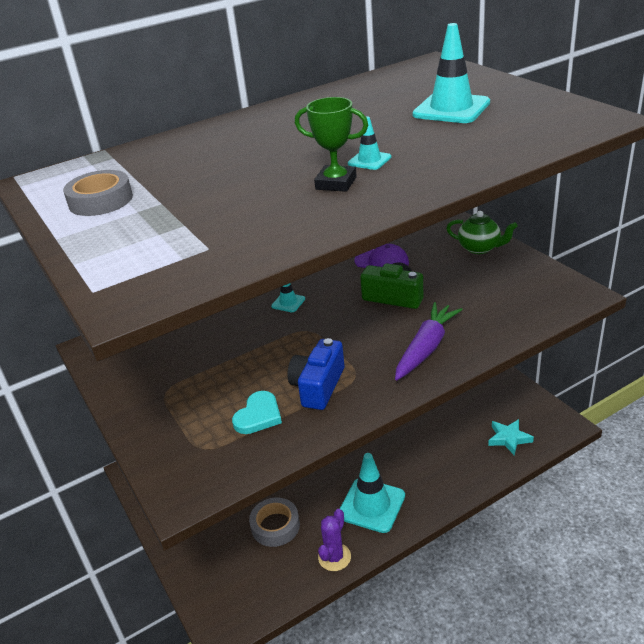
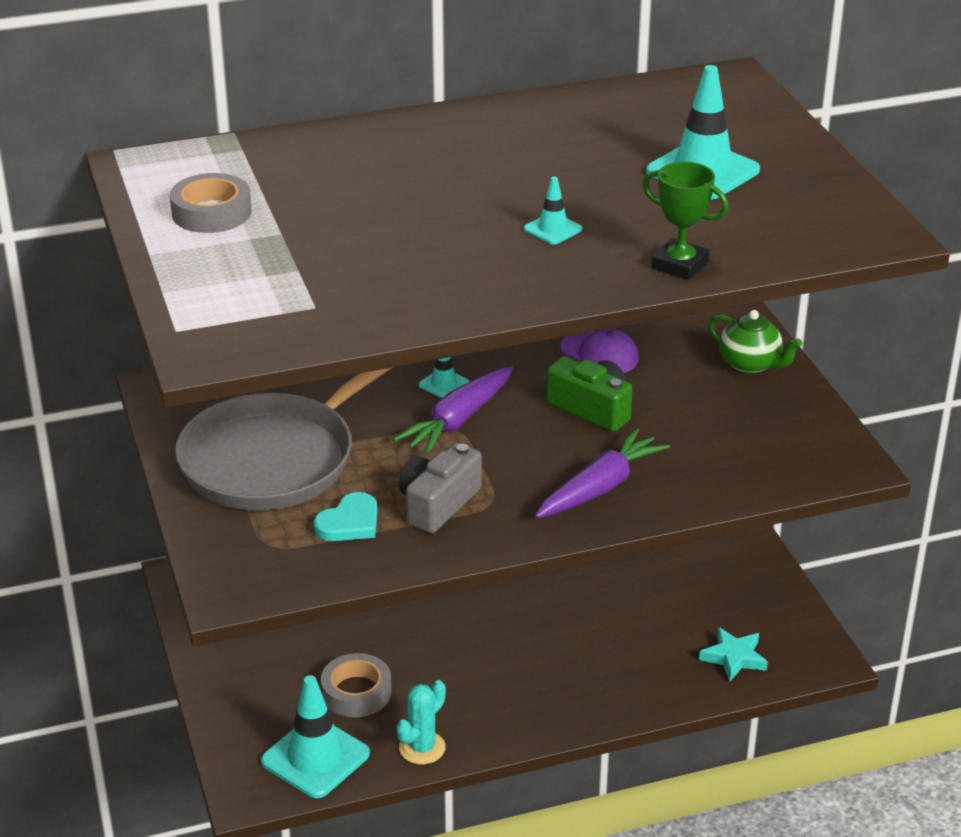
camera: 10 degrees right, 0 degrees up
blue camera [288,338,344,410] -> grey camera [399,443,482,533]
green trophy [295,97,368,192] -> green trophy moved to [642,162,729,280]
purple cactus [318,509,351,571] -> turquoise cactus [396,680,446,764]
turquoise traffic cone [340,453,405,533] -> turquoise traffic cone moved to [261,675,370,798]
none -> grey pan [175,367,393,510]
none -> purple carrot [393,366,513,455]

